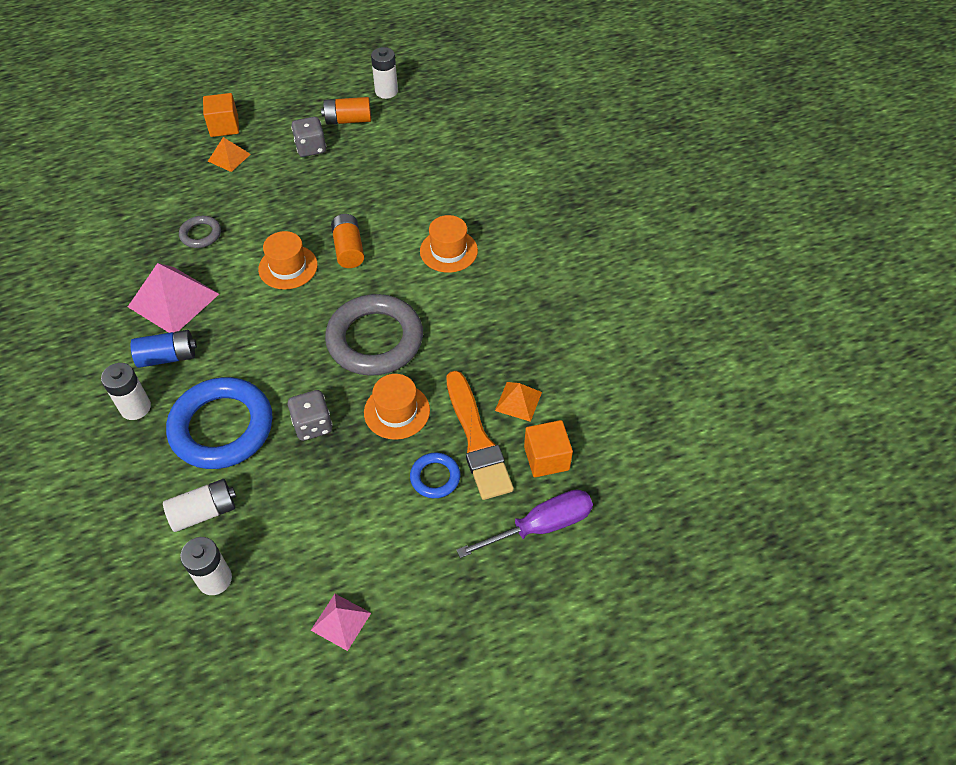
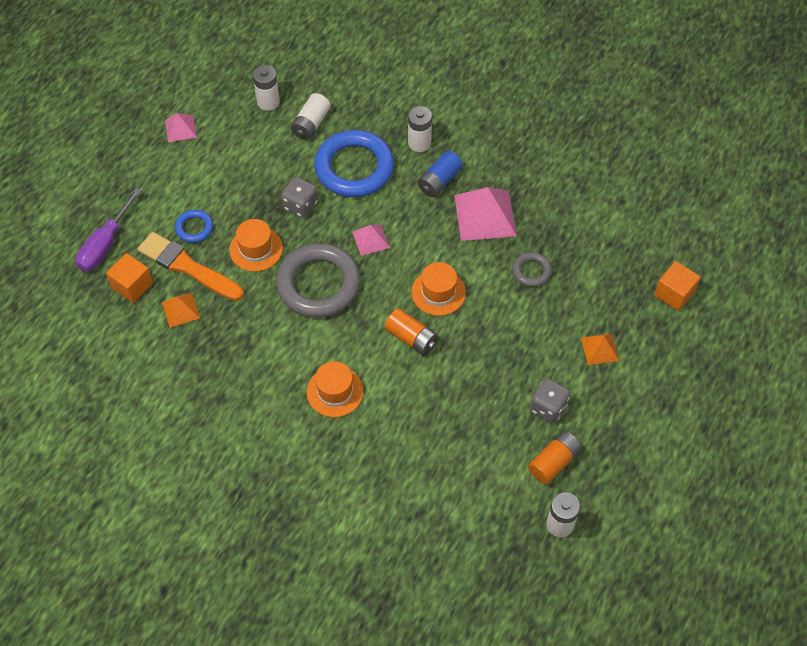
camera: 140 degrees right, 5 degrees up
orange cube [203,93,239,137] -> orange cube moved to [654,261,700,311]
none -> pink pyramid [352,224,390,256]

